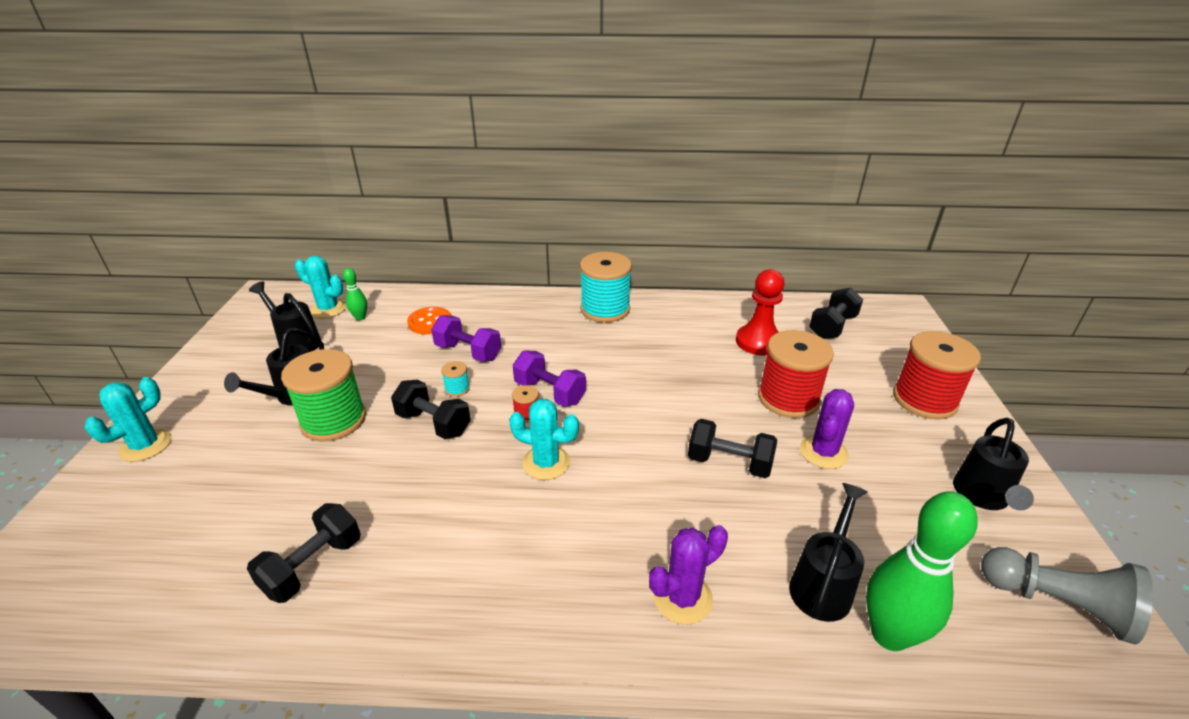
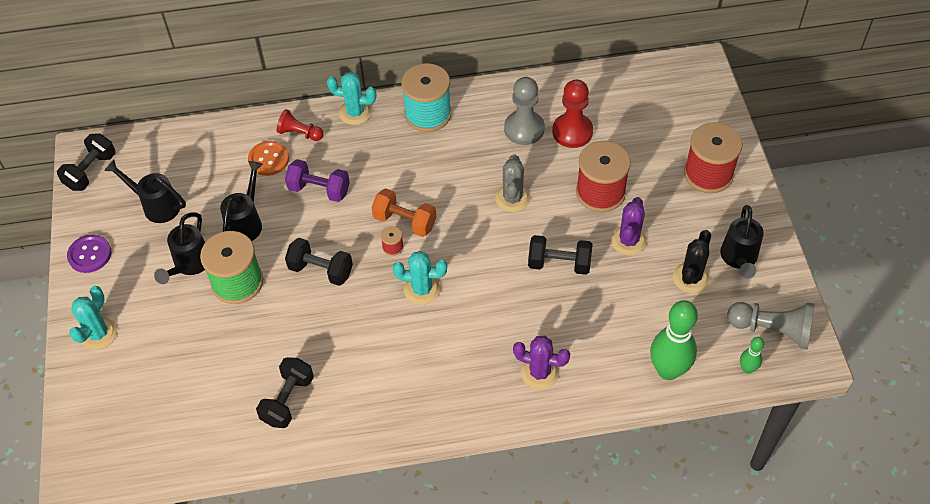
camera: 10 degrees left, 20 degrees up
turquoise cactus [295,256,346,318] -> turquoise cactus moved to [327,72,376,125]
green bowling pin [343,268,367,321] -> green bowling pin moved to [740,337,764,374]
turquoise spool [441,361,470,397] -> none
purple dumbbell [513,351,586,406] -> orange dumbbell [371,188,437,237]
purple cactus [649,525,728,625] -> purple cactus turned 60 degrees clockwise [513,336,570,390]
black watering can [789,483,867,622] -> black watering can moved to [220,161,263,241]
black dumbbell [809,288,863,339] -> black dumbbell moved to [57,133,116,191]
none -> purple button [67,234,112,273]
none -> red pawn [277,109,324,141]
none -> grey cactus [495,154,530,212]
none -> grey pawn [504,77,545,145]
none -> black cactus [673,230,711,293]

